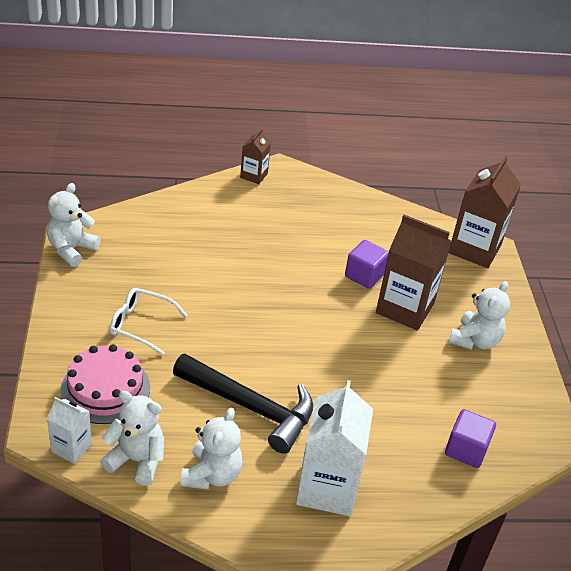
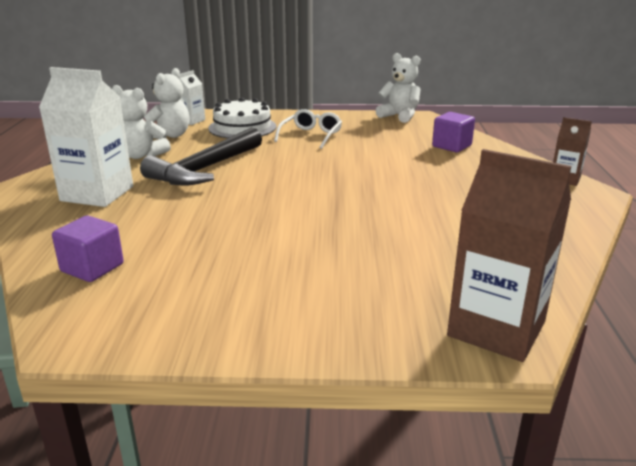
camera: 100 degrees right, 15 degrees down
pink cake [60,344,150,424] -> white cake [208,97,277,138]
purple cube [345,240,389,289] -> purple cube moved to [432,112,475,152]
brown carton [376,215,451,330] -> none
white teddy bear [449,281,510,350] -> none

